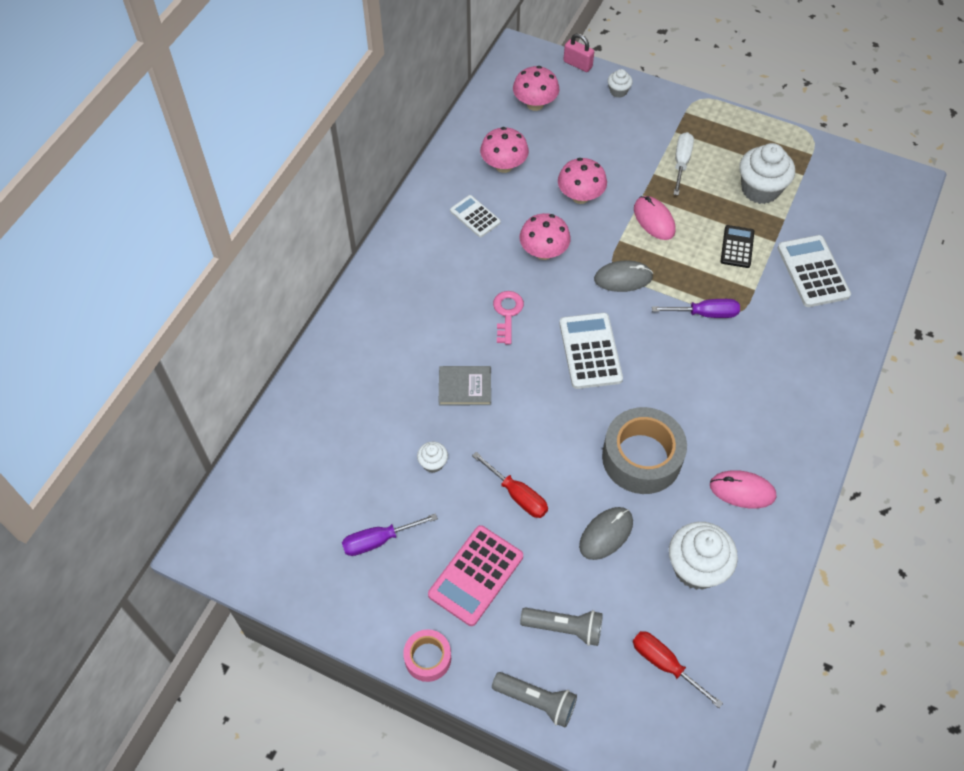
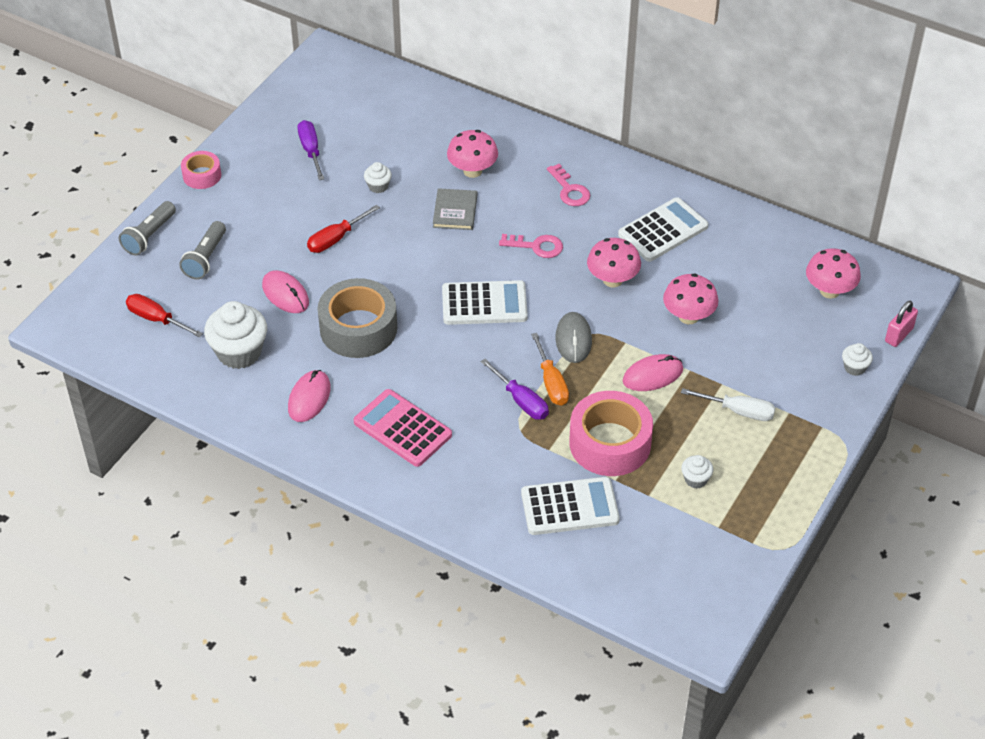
camera: 95 degrees right, 10 degrees down
pink calculator [428,525,523,626] -> pink calculator moved to [354,389,452,467]
white calculator [450,195,501,237] -> white calculator [618,197,708,262], size x1.62
pink mushroom [480,127,529,173] -> pink mushroom moved to [447,130,498,178]
grey mouse [579,507,633,560] -> pink mouse [262,270,309,313]
red screwdriver [633,631,723,708] -> red screwdriver turned 105 degrees counterclockwise [126,294,203,338]
purple screwdriver [652,299,740,318] -> purple screwdriver turned 45 degrees counterclockwise [481,359,549,420]
black calculator [721,225,754,268] -> pink tape [569,391,653,476]
white cupcake [739,143,795,204] -> white cupcake [681,455,713,489], size x0.48
none -> orange screwdriver [531,333,569,405]
none -> pink key [547,164,590,206]

